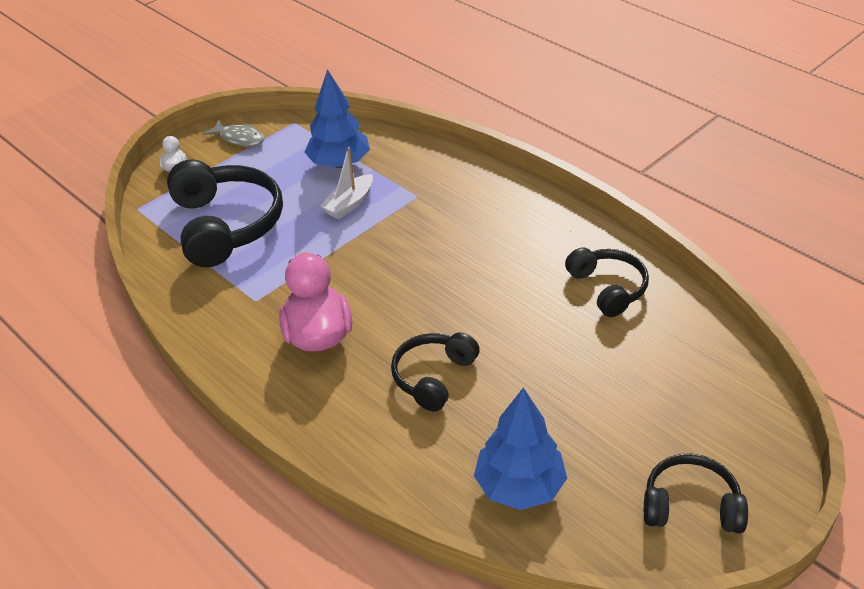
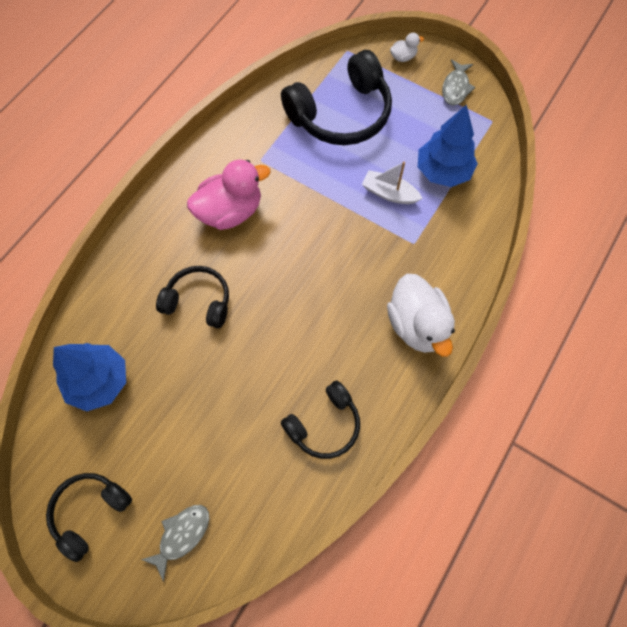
camera: 75 degrees right, 25 degrees up
black headphones [644,454,748,533] -> black headphones turned 135 degrees counterclockwise [46,473,132,562]
none -> grey fish [141,505,209,582]
none -> white duck [387,274,455,357]

